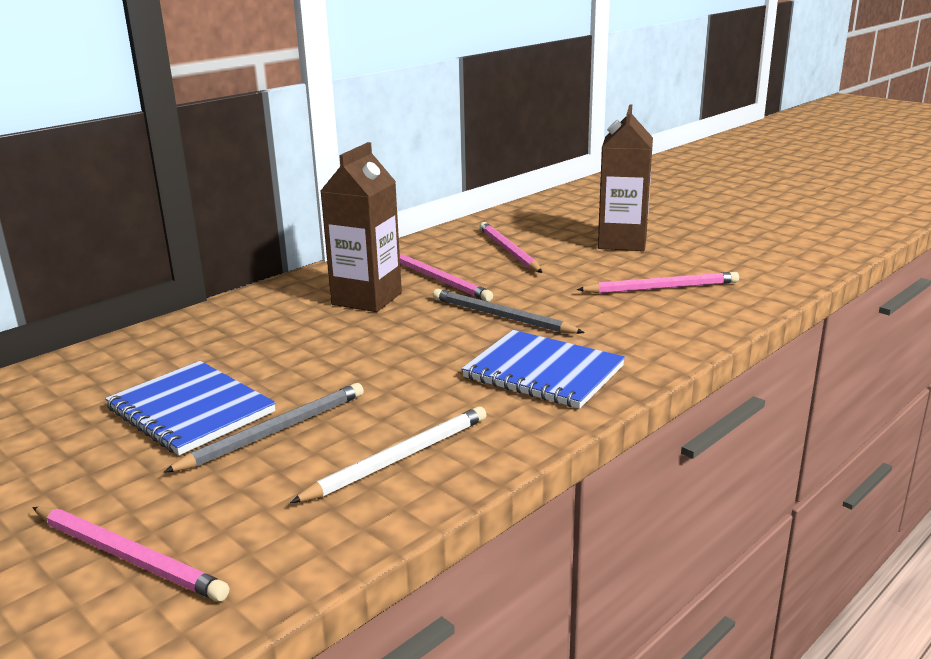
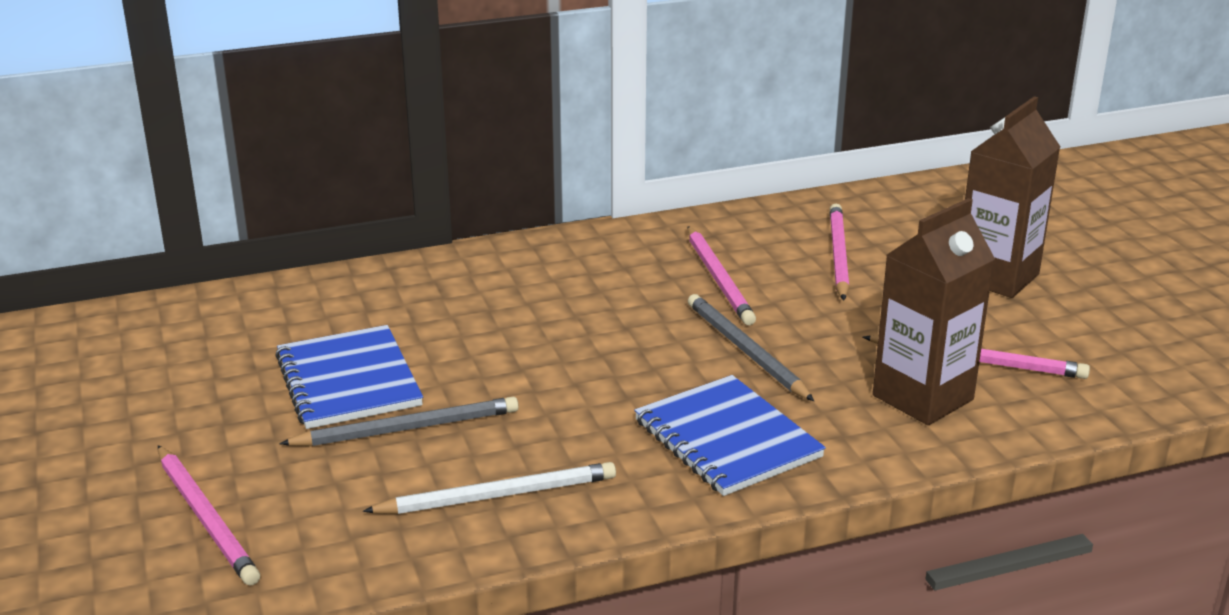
camera: 25 degrees right, 5 degrees up
brown carton [321,142,402,312] -> brown carton moved to [873,198,995,425]

